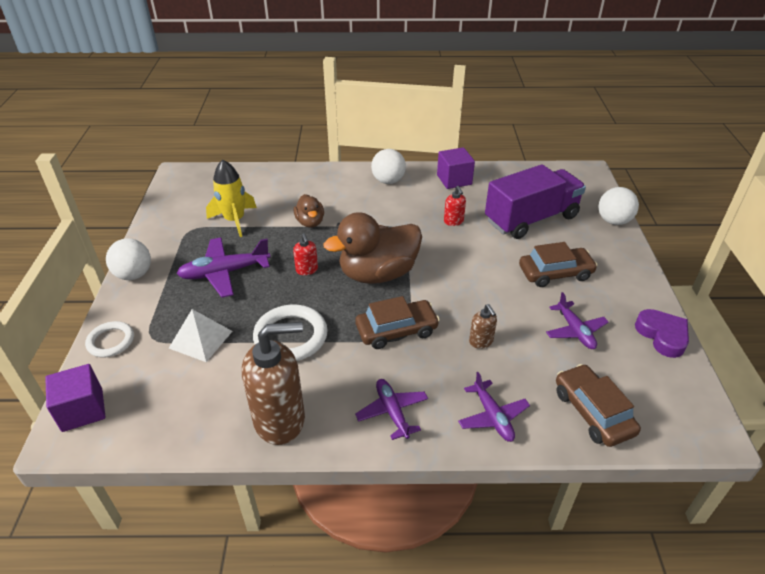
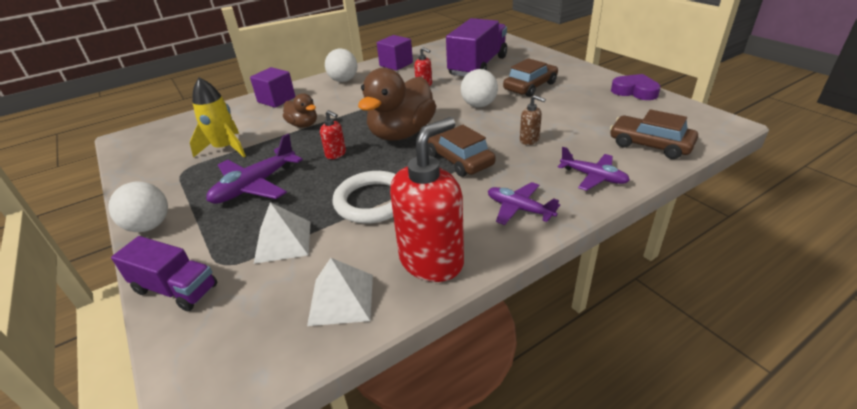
camera: 30 degrees left, 5 degrees down
purple cube [45,364,106,432] -> purple cube moved to [250,67,295,108]
white ring [85,321,134,357] -> purple truck [111,236,217,311]
brown soap dispenser [242,322,305,445] -> red soap dispenser [390,117,464,282]
brown car [355,296,440,349] -> brown car turned 75 degrees counterclockwise [428,125,496,177]
purple plane [546,292,609,349] -> none
white ball [598,187,639,225] -> white ball moved to [461,69,498,107]
none -> white pyramid [307,258,373,326]

